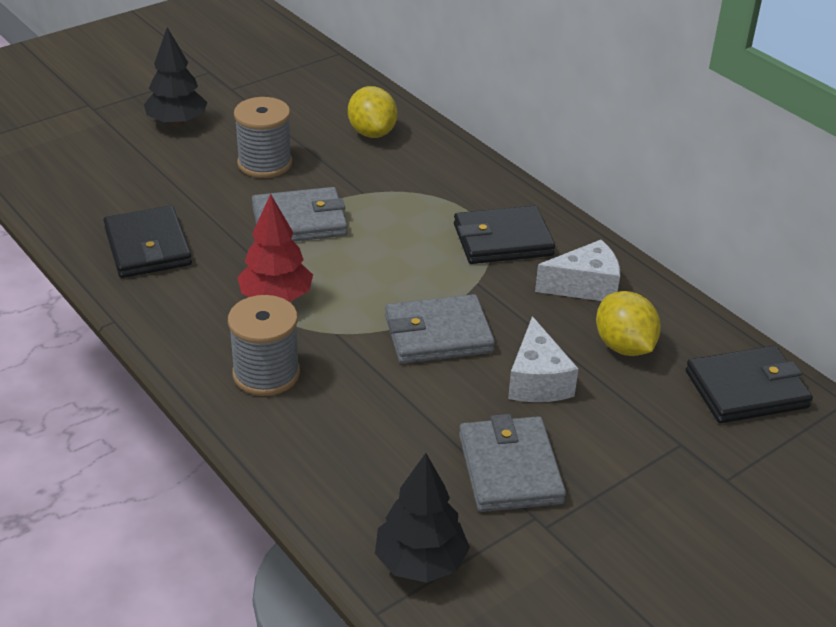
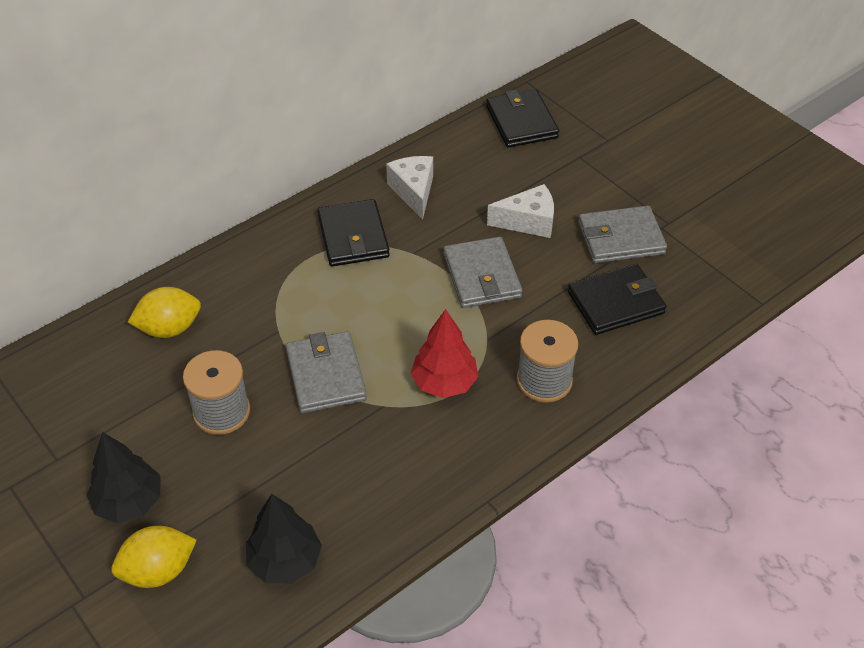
camera: 90 degrees left, 10 degrees up
black wallet [103,205,192,278] -> black wallet moved to [568,264,666,335]
black tree [375,453,470,583] -> black tree moved to [246,494,322,584]
yellow lemon [596,291,661,356] -> yellow lemon moved to [111,526,197,588]

